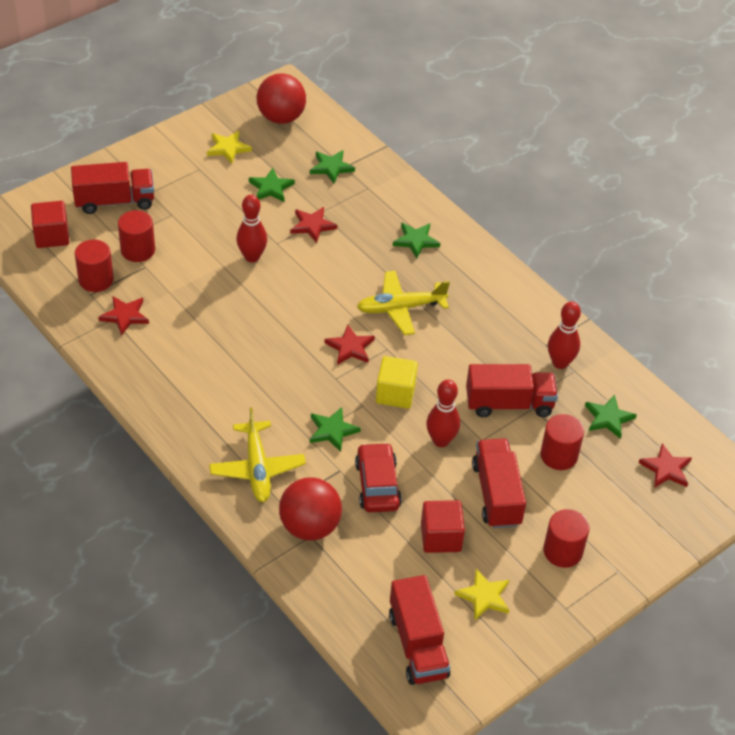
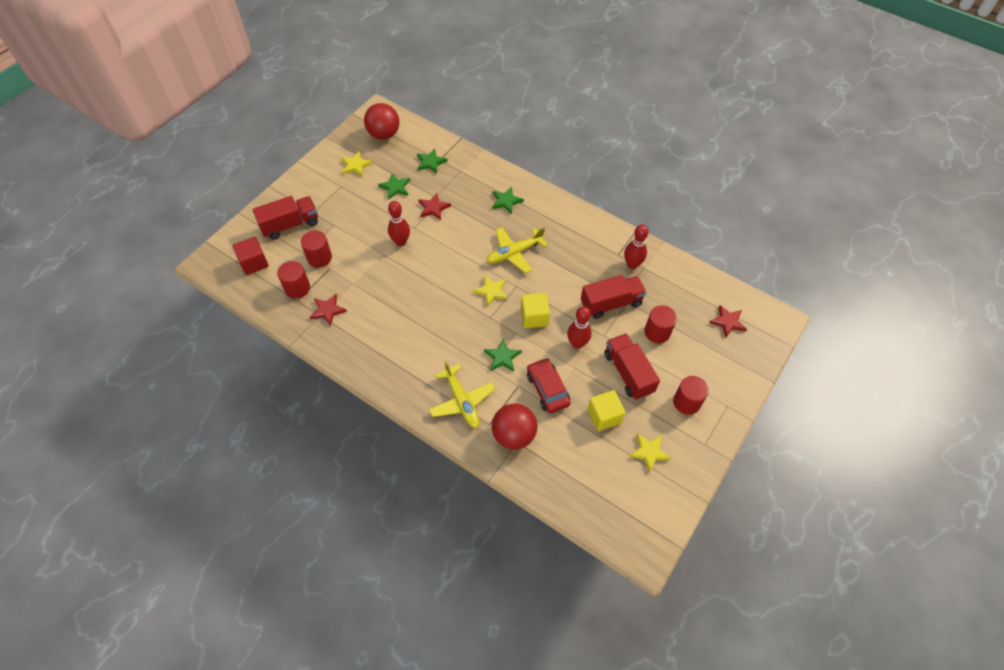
camera: 15 degrees left, 10 degrees up
red star [325,325,375,365] -> yellow star [473,276,508,306]
red truck [389,575,450,685] -> none
red cube [421,500,465,553] -> yellow cube [587,390,626,431]
green star [585,395,637,439] -> none

